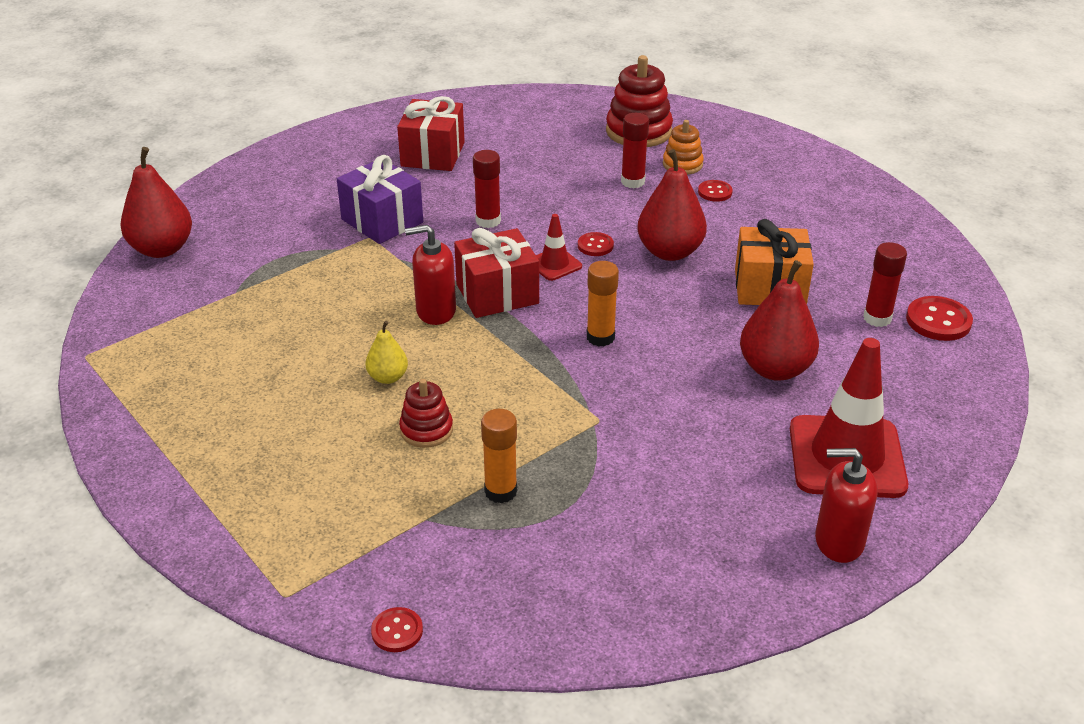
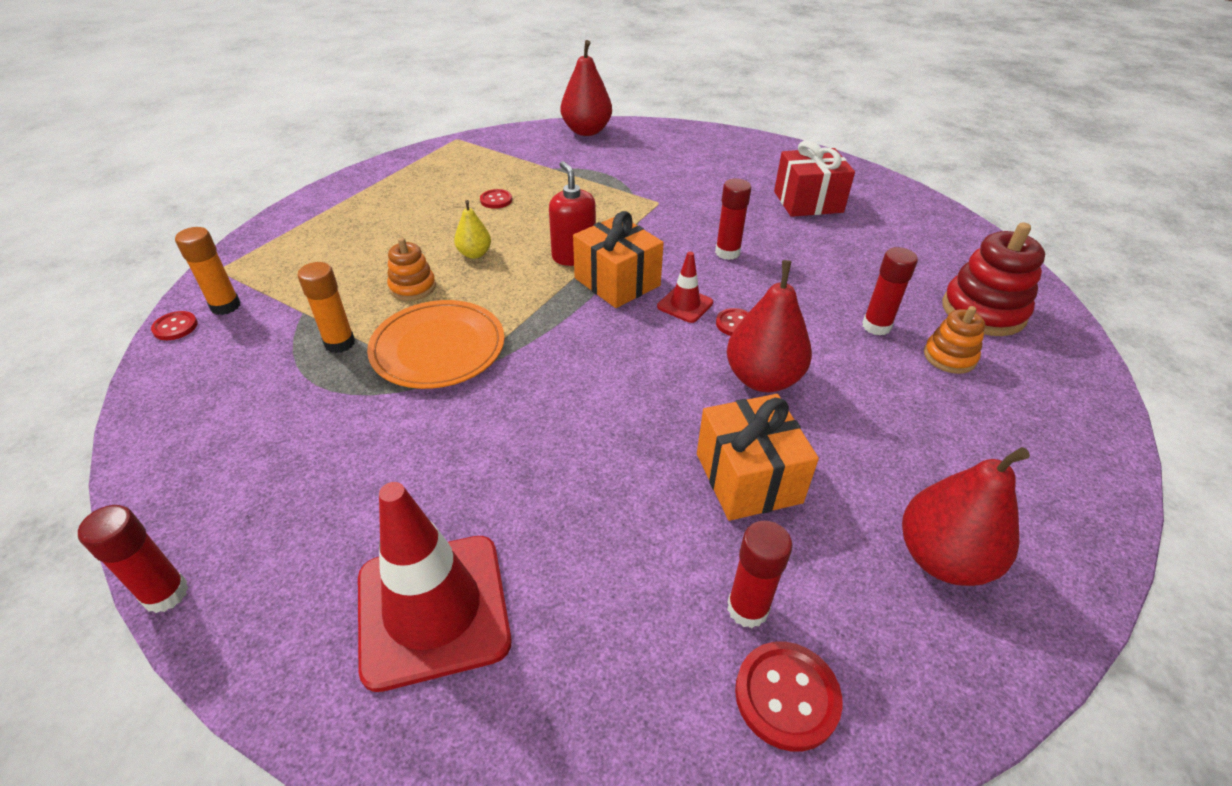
camera: 70 degrees right, 5 degrees up
purple gift [337,155,423,244] -> none
red stacking toy [399,379,453,448] -> orange stacking toy [387,238,436,301]
red gift [454,228,539,318] -> orange gift [573,211,664,308]
orange glue stick [587,261,619,347] -> orange glue stick moved to [175,227,241,315]
red button [698,180,733,202] -> red button moved to [480,189,512,209]
red pear [740,260,819,381] -> red pear moved to [902,447,1030,586]
red soap dispenser [815,448,878,563] -> none
none -> red glue stick [78,505,189,613]
none -> orange plate [367,300,504,389]

